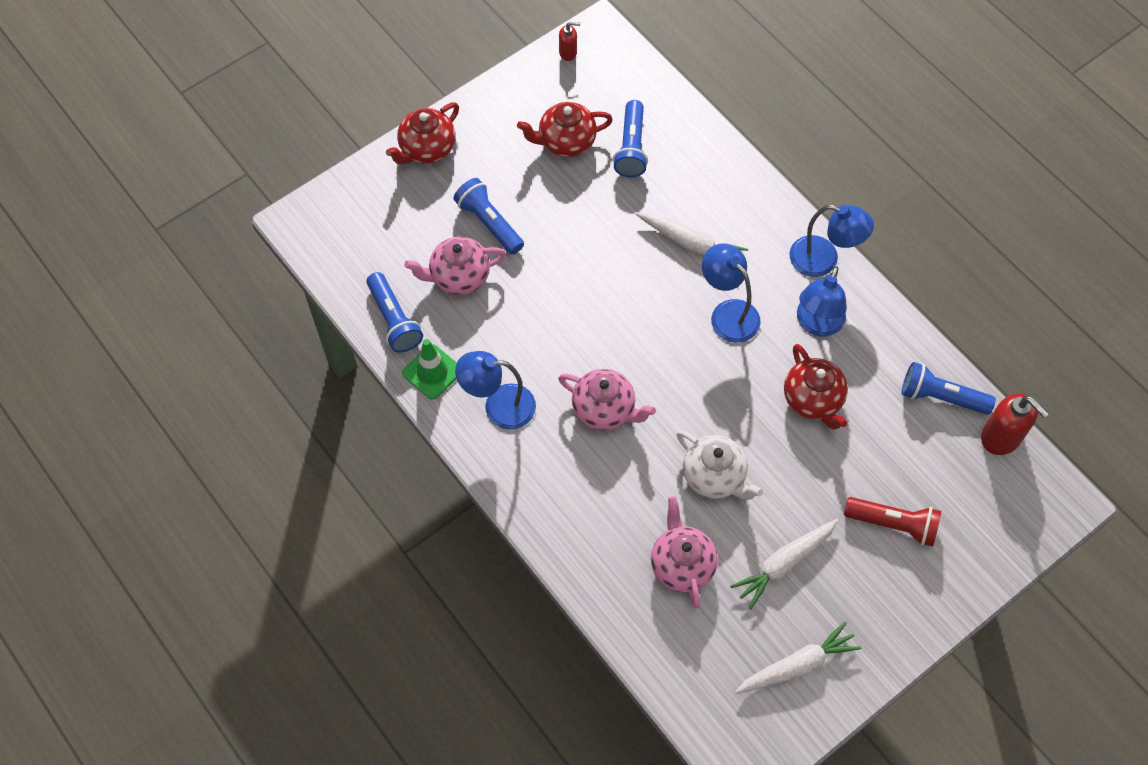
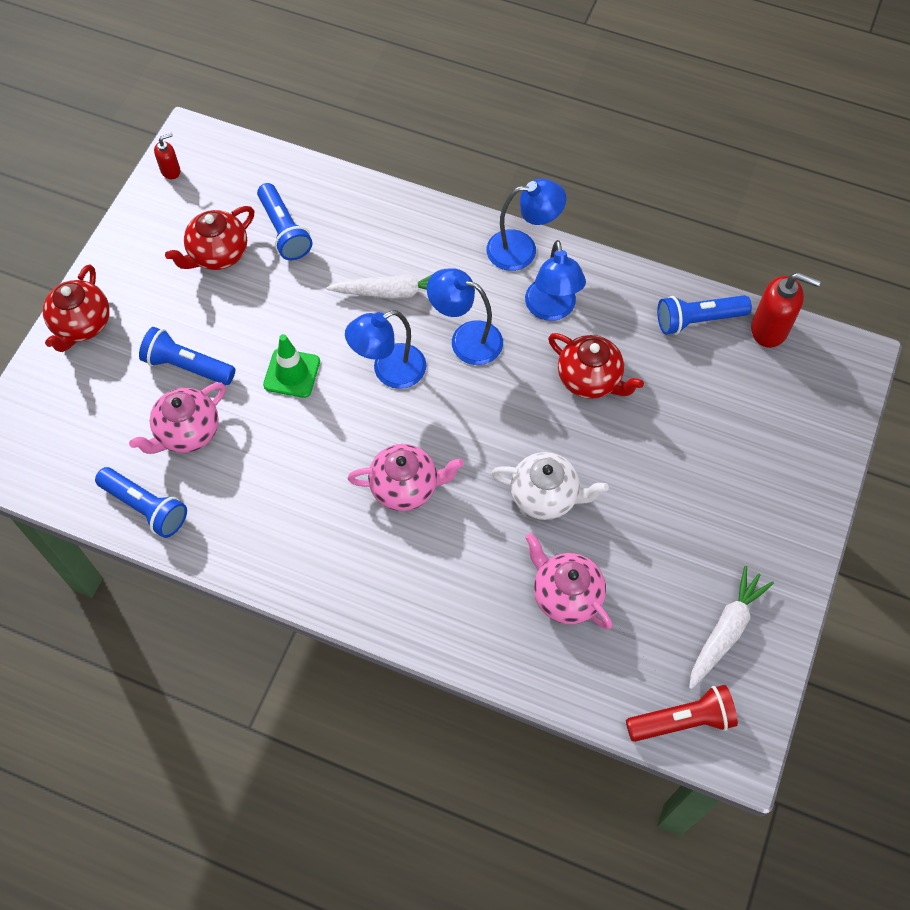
camera: 30 degrees left, 0 degrees up
green traffic cone [402,339,457,400] -> green traffic cone moved to [263,334,320,398]
blue lamp [455,351,536,430] -> blue lamp moved to [345,310,426,389]
white carrot [730,519,838,609] -> none
red flashlight [844,497,941,547] -> red flashlight moved to [626,685,738,742]

